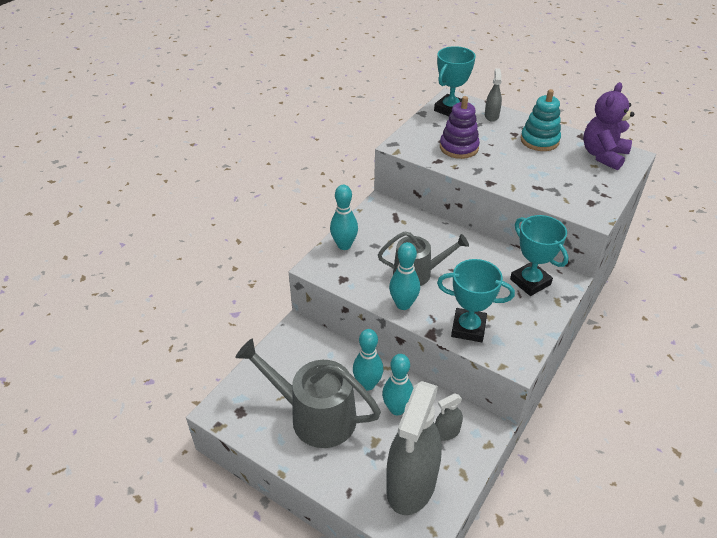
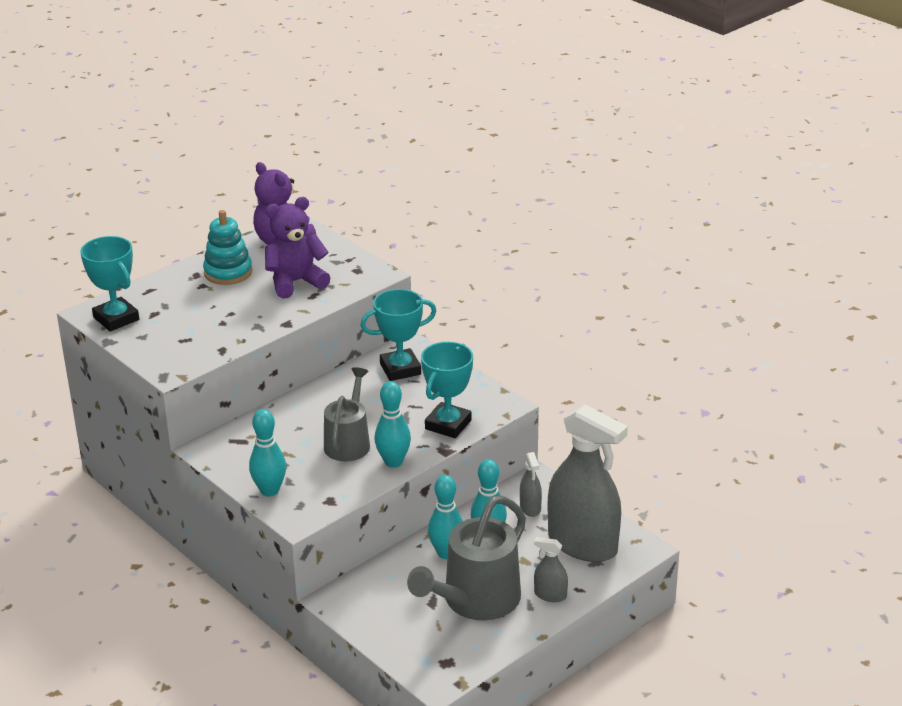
camera: 75 degrees left, 10 degrees down
purple stacking toy [440,96,480,159] -> none
grey spray bottle [485,68,502,122] -> grey spray bottle moved to [534,537,568,602]
none -> purple teddy bear [265,197,330,299]

